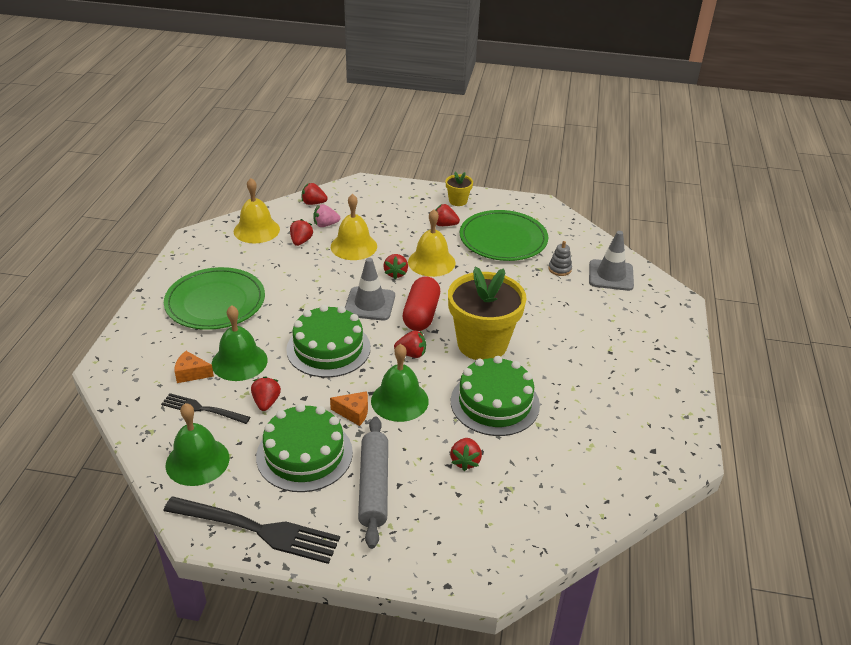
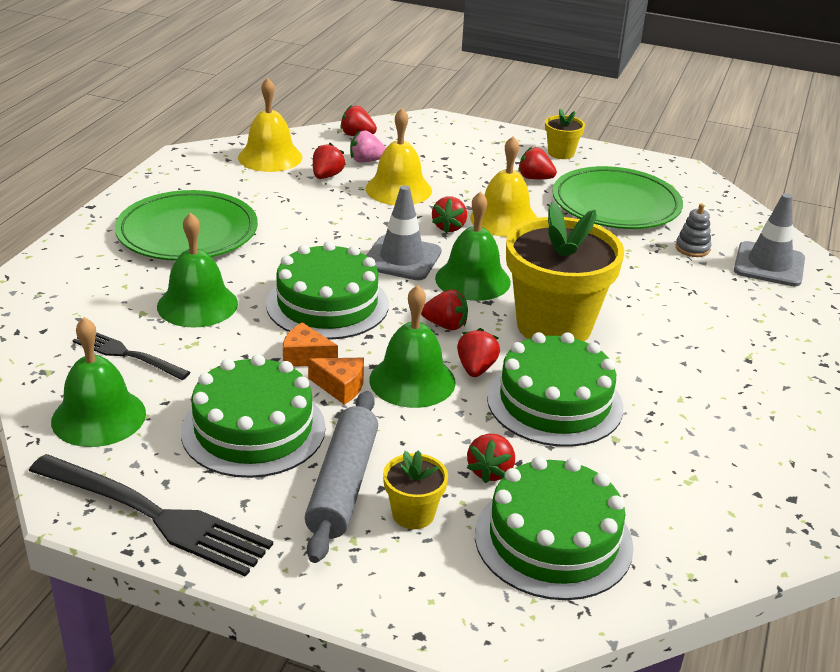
camera: 10 degrees right, 5 degrees down
orange cheese [175,351,214,383] -> orange cheese moved to [283,322,338,367]
red strawberry [251,376,281,411] -> red strawberry moved to [457,328,500,377]
red capsule [403,276,440,331] -> green bell [435,191,511,301]
none -> yellow flower pot [383,450,448,529]
none -> green cake [475,456,634,600]

